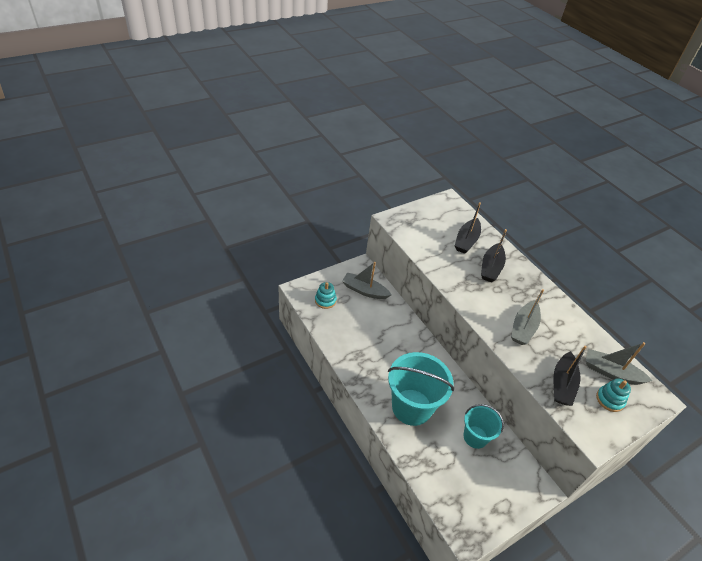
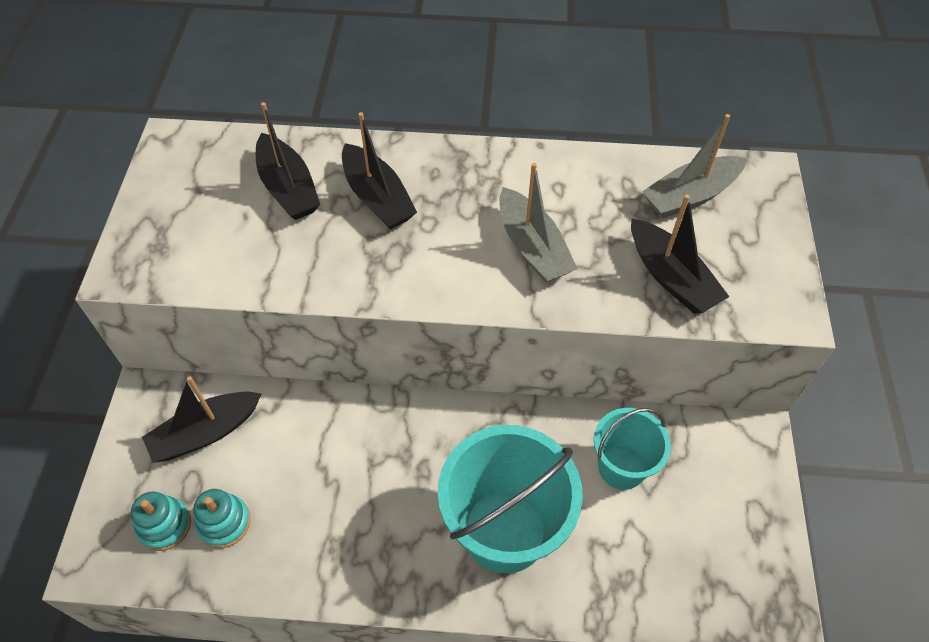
camera: 50 degrees left, 10 degrees up
grey boat [342,262,391,299] -> black boat [142,376,261,463]
turquoise stacking toy [596,378,631,412] -> turquoise stacking toy moved to [194,489,251,548]

